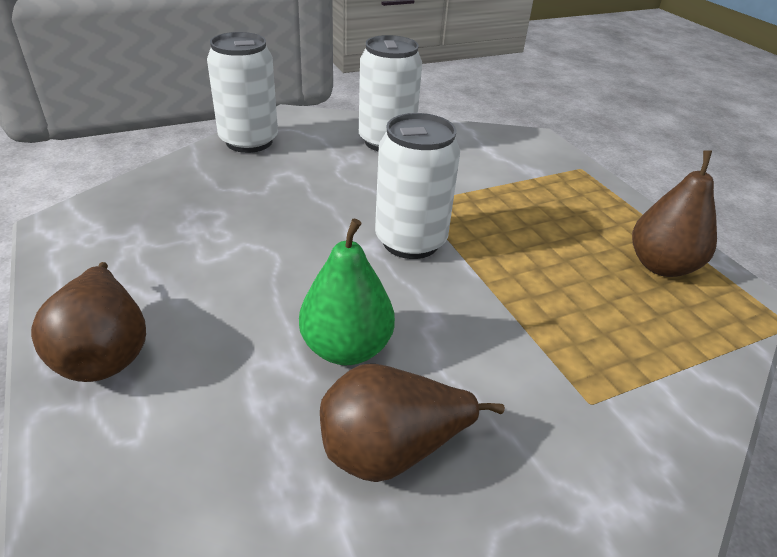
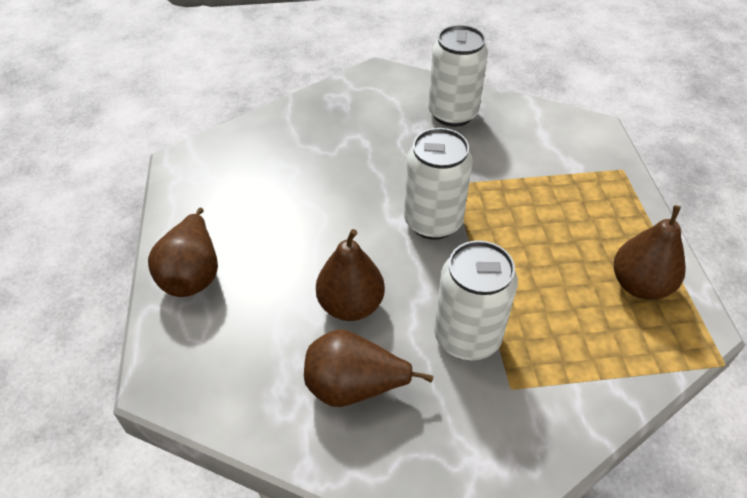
camera: 20 degrees right, 10 degrees up
white can [207,32,278,153] -> white can moved to [434,240,518,360]
green pear [299,219,395,365] -> brown pear [316,229,385,321]

